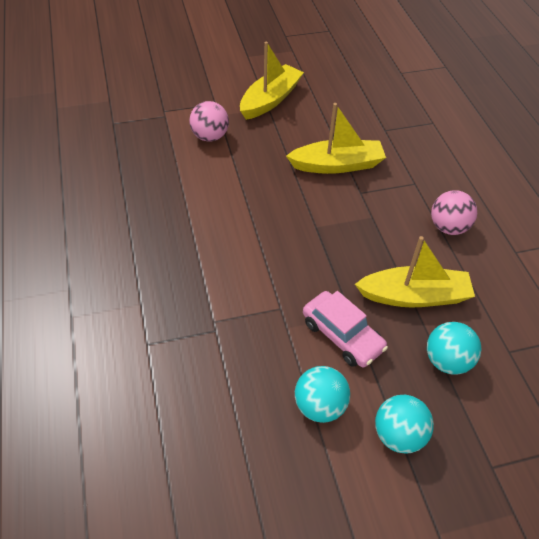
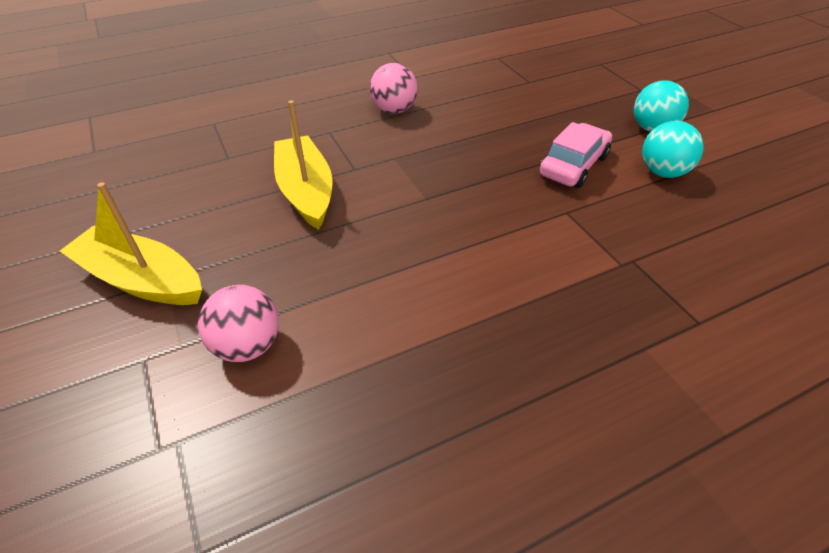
camera: 100 degrees left, 5 degrees down
yellow boat [355,236,475,308] -> none
turquoise ball [427,322,481,375] -> none

